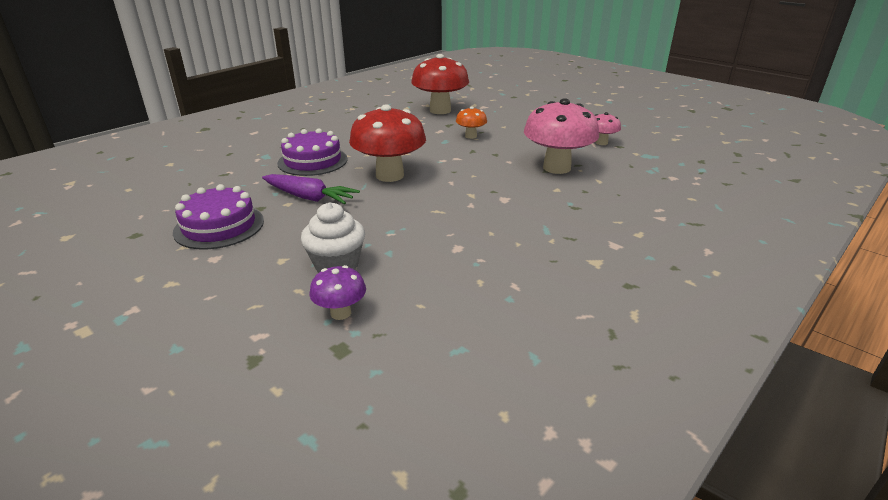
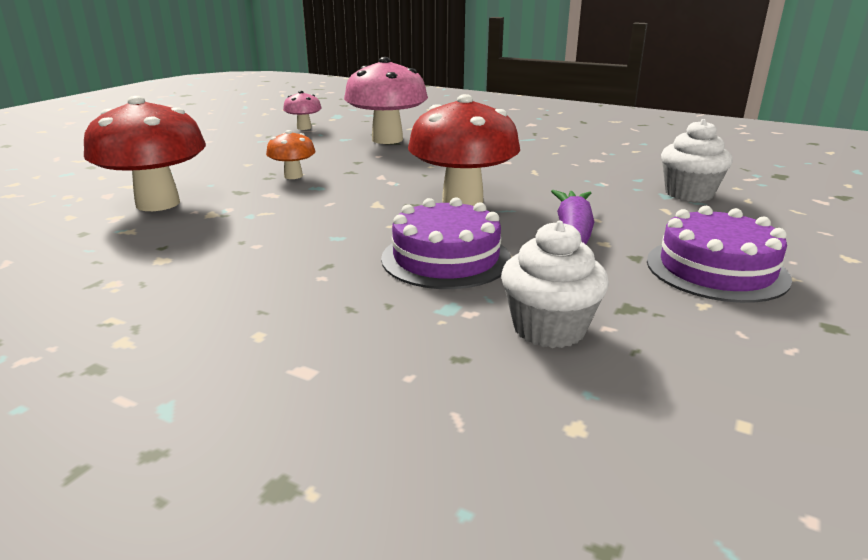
camera: 105 degrees left, 5 degrees down
purple mushroom [310,265,366,320] -> none
none -> white cupcake [501,221,609,348]

